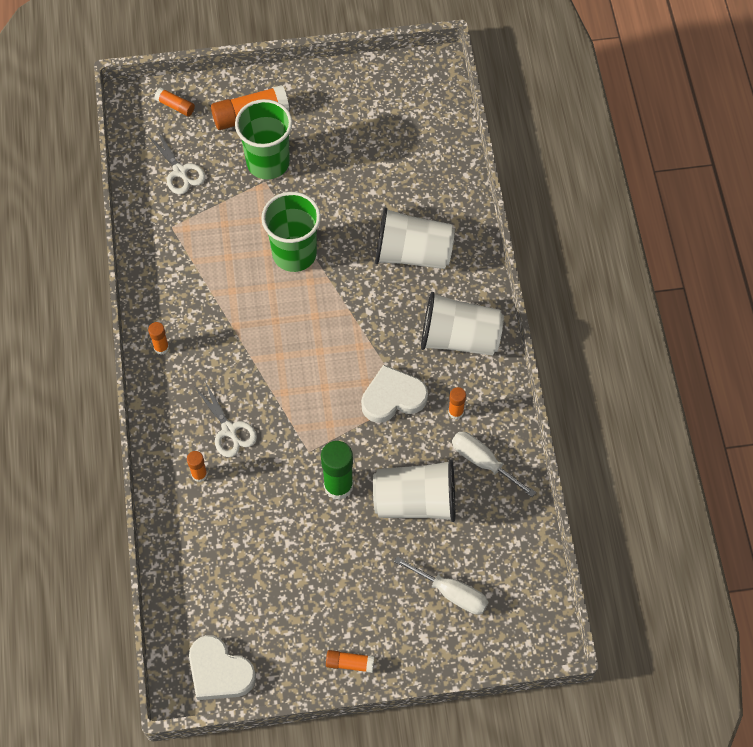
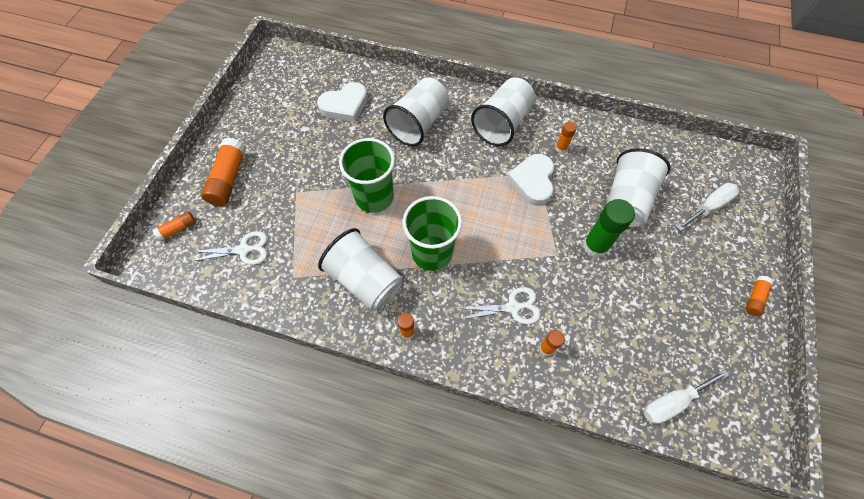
camera: 65 degrees left, 0 degrees up
white heart [189,635,256,700] -> white heart moved to [317,82,368,122]
green cup [235,99,292,179] -> green cup moved to [402,196,462,271]
white screwdriver [452,431,536,497] -> white screwdriver moved to [644,370,730,424]
none -> white cup [318,228,402,310]

